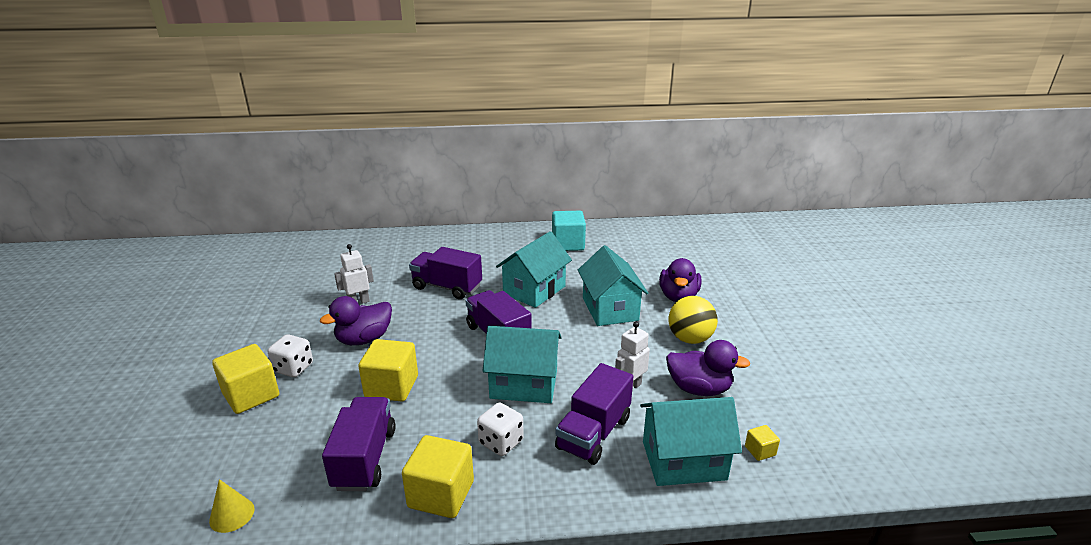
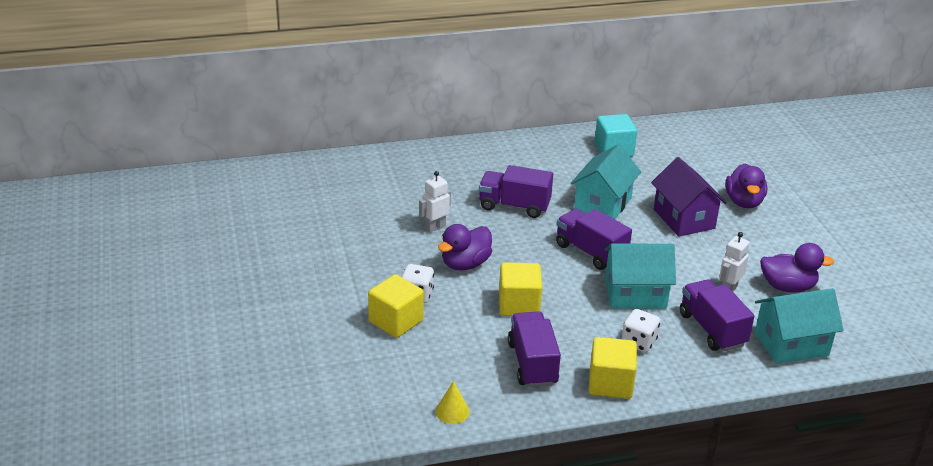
camera: 10 degrees left, 5 degrees up
purple truck [555,363,633,465] -> purple truck turned 135 degrees clockwise [680,280,754,351]
turquoise house [578,245,648,326] -> purple house [651,157,727,237]
yellow ball [668,296,718,344] -> none
yellow cube [745,425,780,461] -> none

